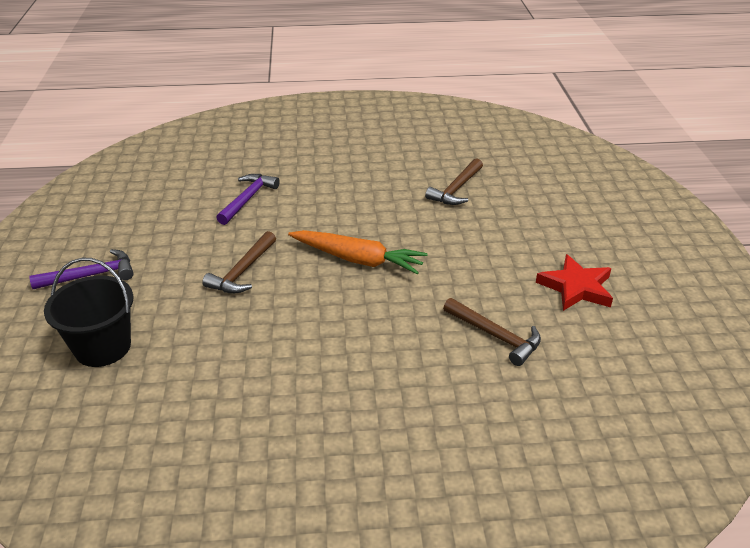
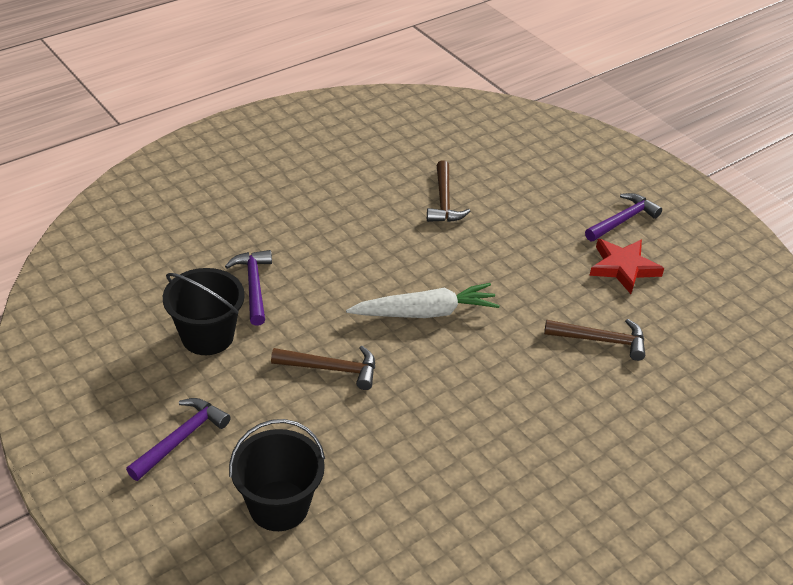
camera: 35 degrees left, 5 degrees up
brown hammer [202,231,276,293] -> brown hammer turned 75 degrees counterclockwise [271,346,375,390]
orange carrot [288,230,428,274] -> white carrot [346,283,500,318]
none -> black bucket [163,268,245,355]
none -> purple hammer [585,193,662,241]

